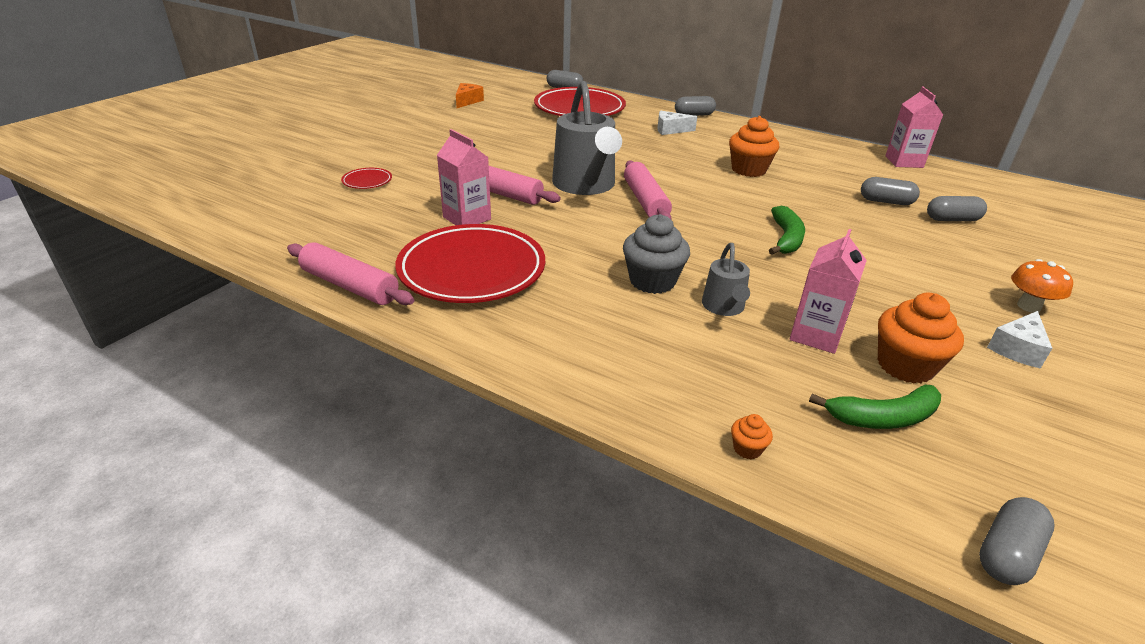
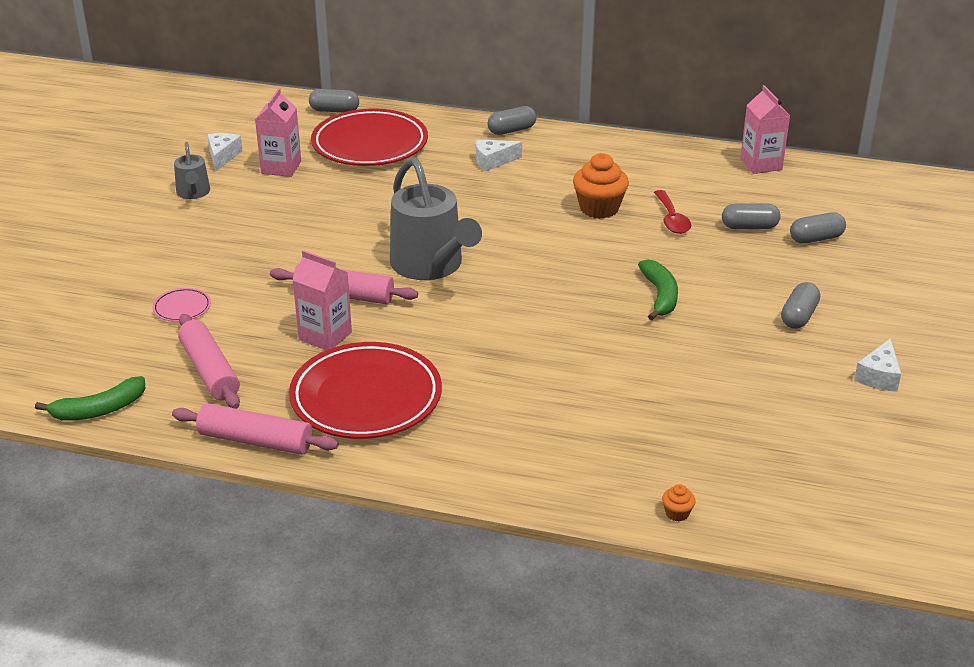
camera: 15 degrees left, 0 degrees up
red plate [341,168,392,189] -> pink plate [152,288,211,322]
orange cheese [456,83,484,108] -> white cheese [207,133,243,171]
grey cupcake [623,214,690,294] -> none
pink rolling pin [624,160,672,219] -> pink rolling pin moved to [178,314,240,409]
grey watering can [702,243,750,316] -> grey watering can moved to [174,142,210,199]
pink carton [790,229,867,354] -> pink carton moved to [255,88,301,177]
green banana [809,385,941,429] -> green banana moved to [35,376,145,421]
orange cupcake [878,293,964,383] -> none
grey capsule [979,497,1054,585] -> grey capsule moved to [781,282,820,329]
orange mushroom [1011,259,1073,313] -> none
none -> red spoon [654,190,691,234]

